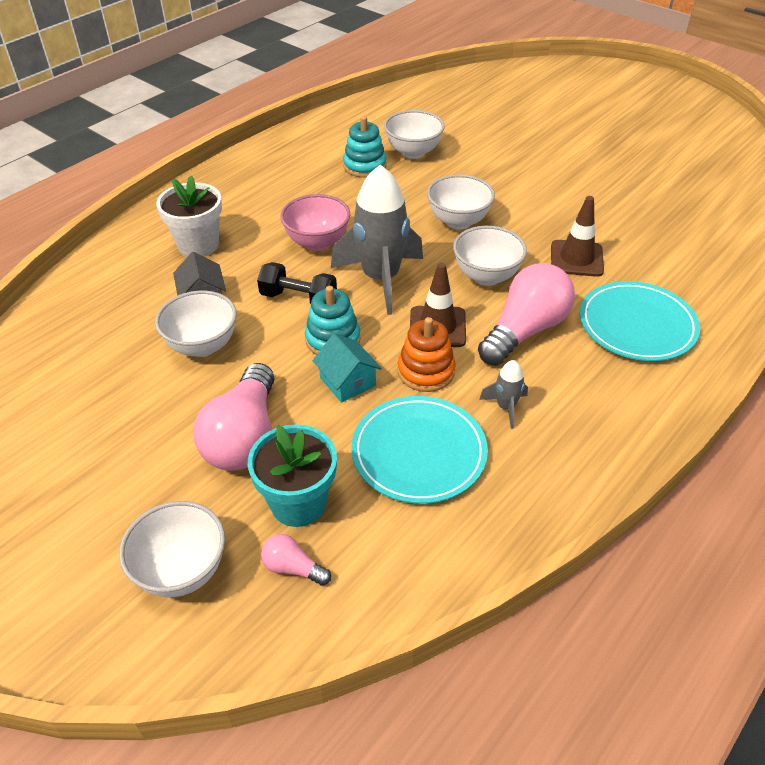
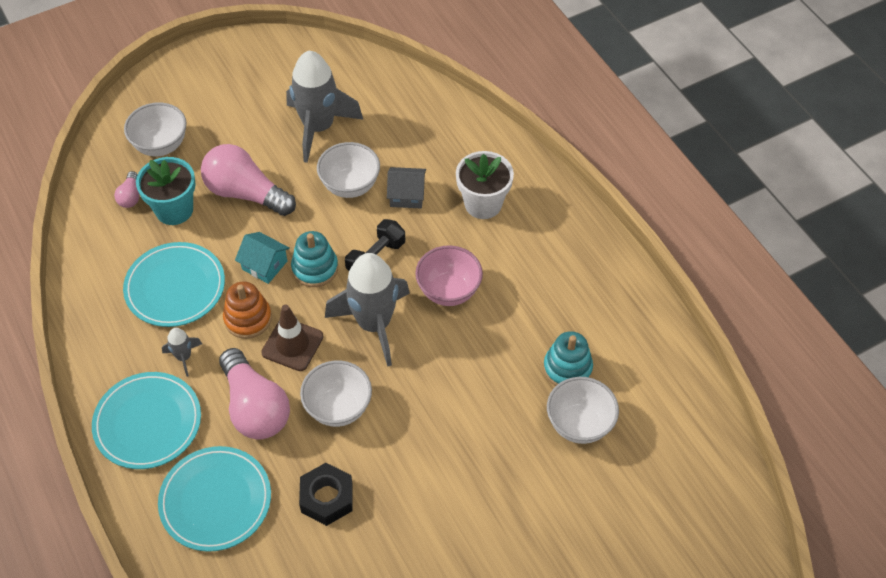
camera: 110 degrees right, 10 degrees up
pink light bulb [261,534,331,586] -> pink light bulb turned 135 degrees clockwise [114,171,139,208]
turquoise house [313,333,382,403] -> turquoise house turned 45 degrees clockwise [235,232,290,284]
white bowl [427,174,495,229] -> none
brown traffic cone [551,196,604,277] -> black nut [299,463,353,526]
none -> turquoise plate [92,372,201,469]
none -> grey rocket [286,51,363,163]

